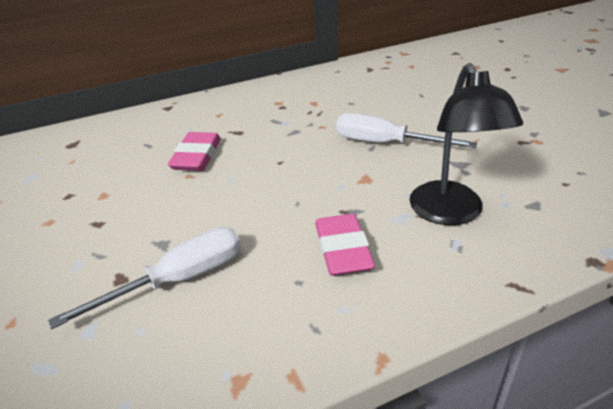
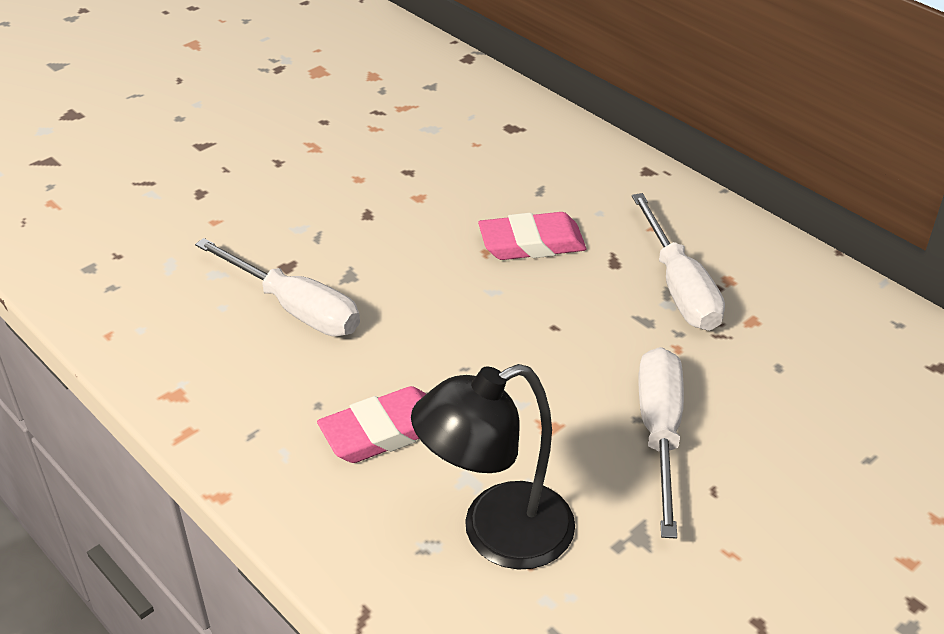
camera: 70 degrees right, 5 degrees up
none -> white screwdriver [632,193,725,331]

